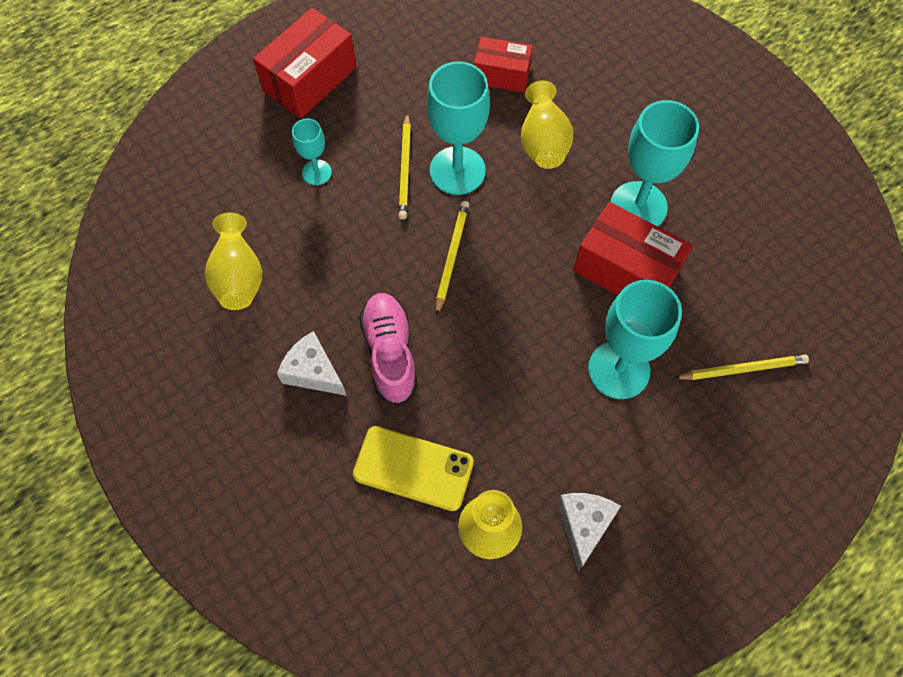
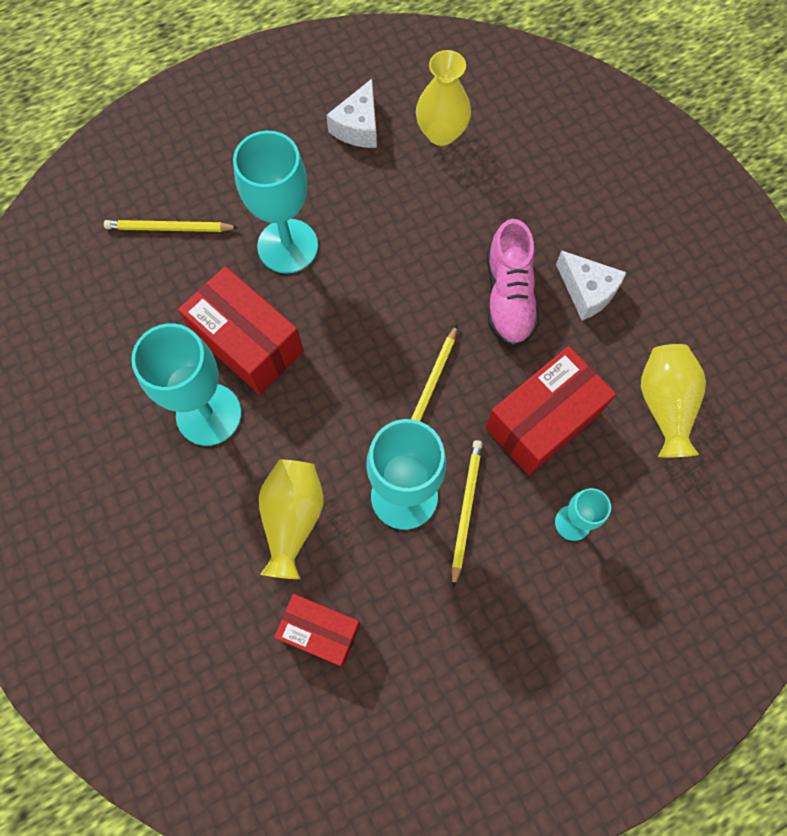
camera: 170 degrees left, 5 degrees up
red box [253,8,356,119] -> red box moved to [485,346,616,475]
yellow phone [353,426,474,511] -> none

